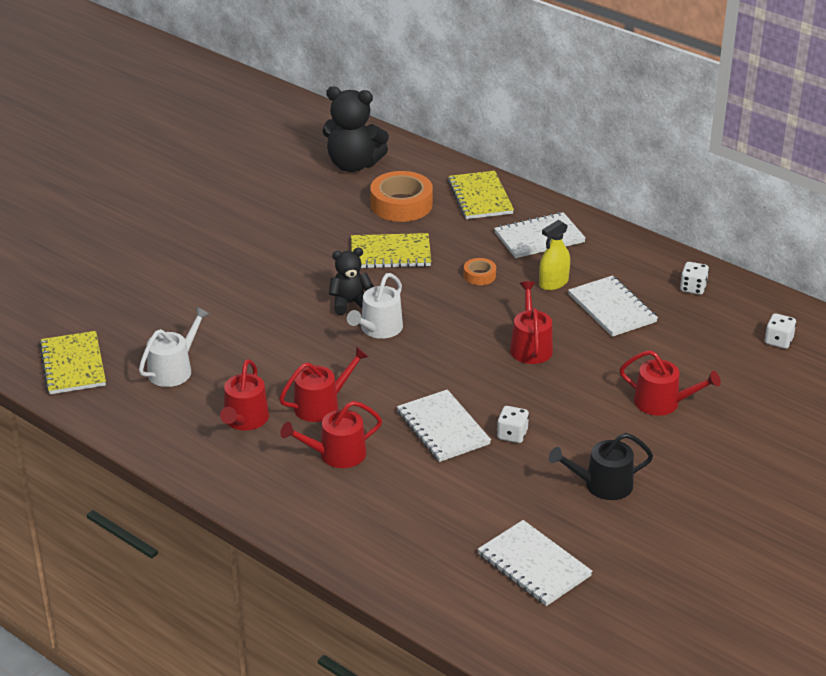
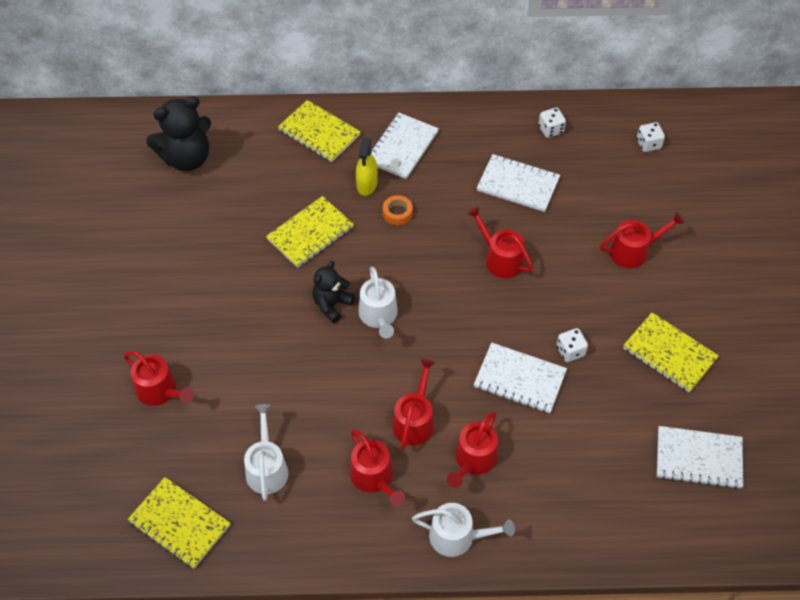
camera: 40 degrees left, 20 degrees up
orange tape [370,171,433,222] -> none
yellow spray bottle [539,220,570,290] -> yellow spray bottle moved to [356,138,378,196]
black watering can [549,433,653,500] -> yellow notebook [623,312,719,393]
none -> red watering can [124,351,194,406]
none -> white watering can [412,503,515,557]

